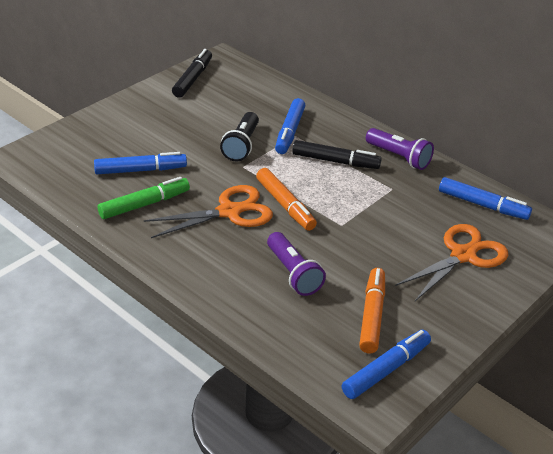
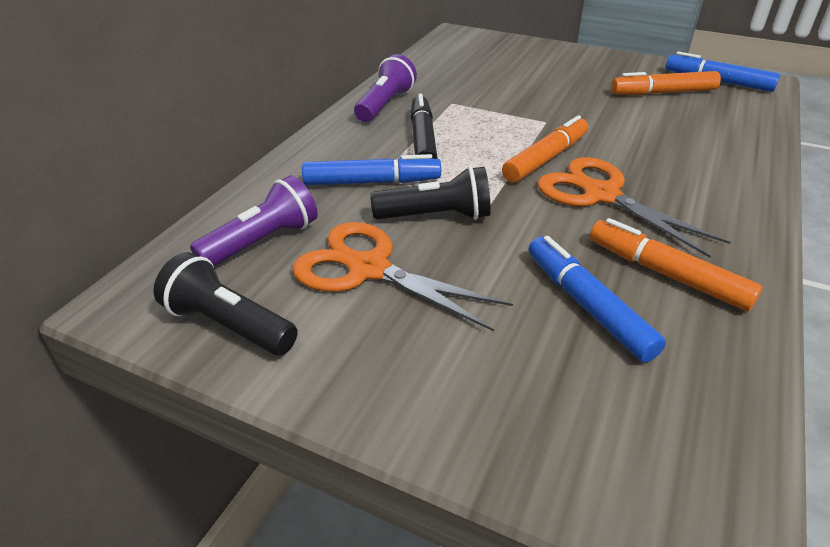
camera: 105 degrees left, 0 degrees up
green marker [98,177,190,219] -> orange marker [590,218,763,311]
black marker [172,49,212,98] -> black flashlight [153,252,298,356]
purple flashlight [267,232,326,296] -> purple flashlight moved to [190,175,318,266]
orange scissors [395,224,508,301] -> orange scissors moved to [292,222,513,332]
blue marker [439,177,532,220] -> none

